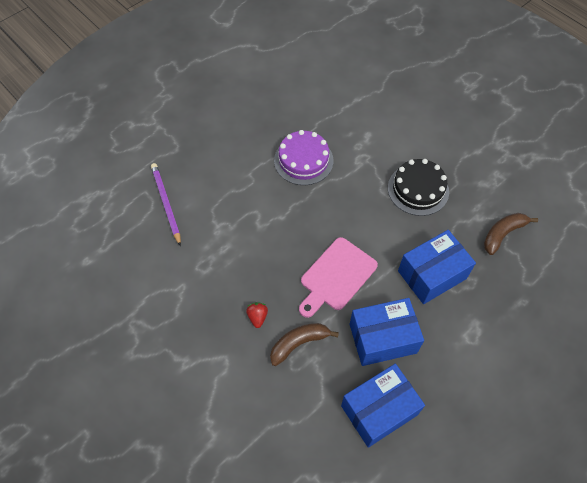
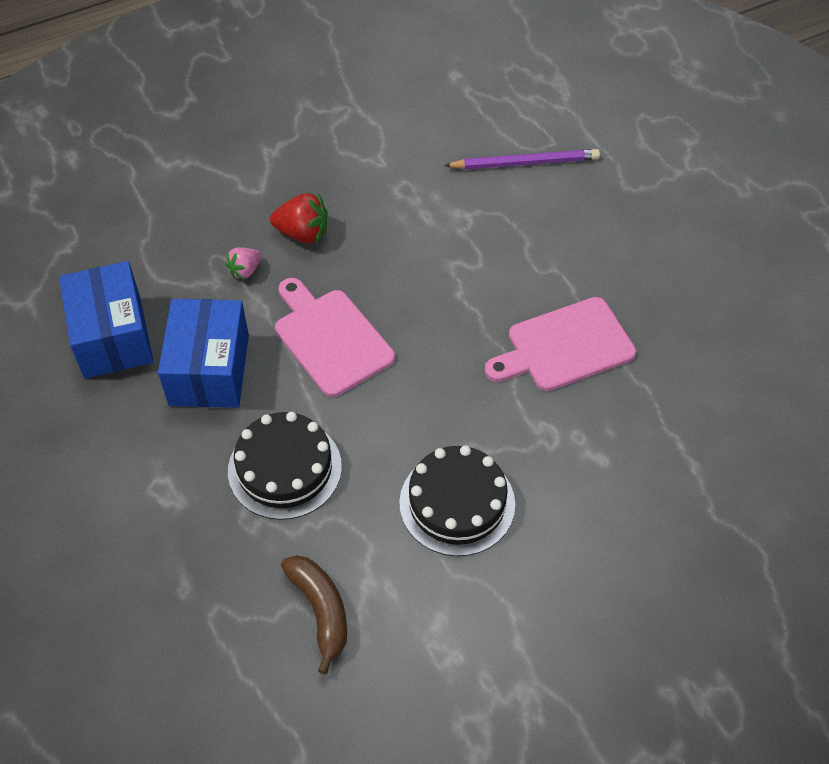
camera: 105 degrees right, 5 degrees down
red strawberry [246,302,268,328] -> red strawberry [270,193,328,243], size x1.59
brown banana [270,323,339,366] -> pink strawberry [226,247,261,279]
purple cake [274,130,333,185] -> pink cutting board [485,297,636,391]
blue box [398,230,476,304] -> black cake [228,412,342,520]

